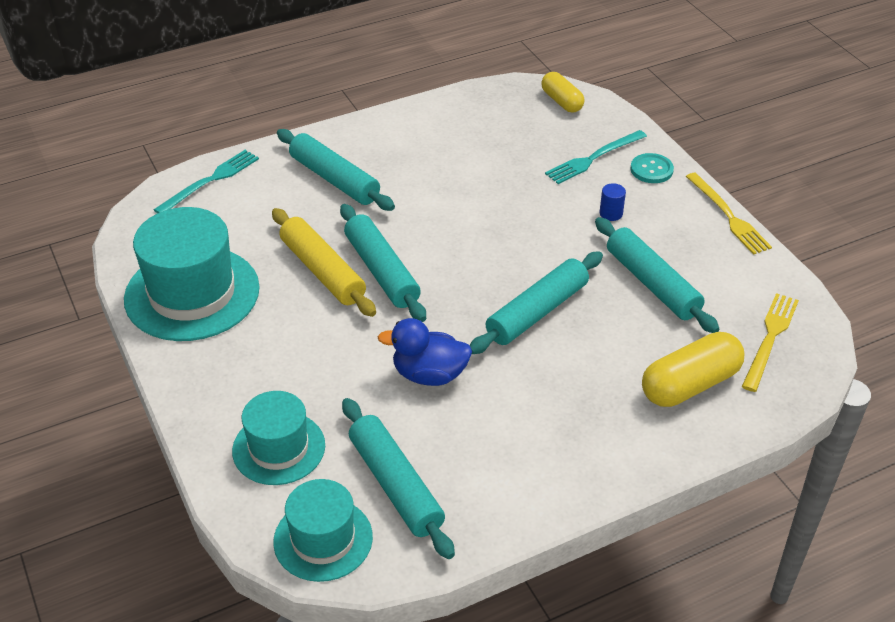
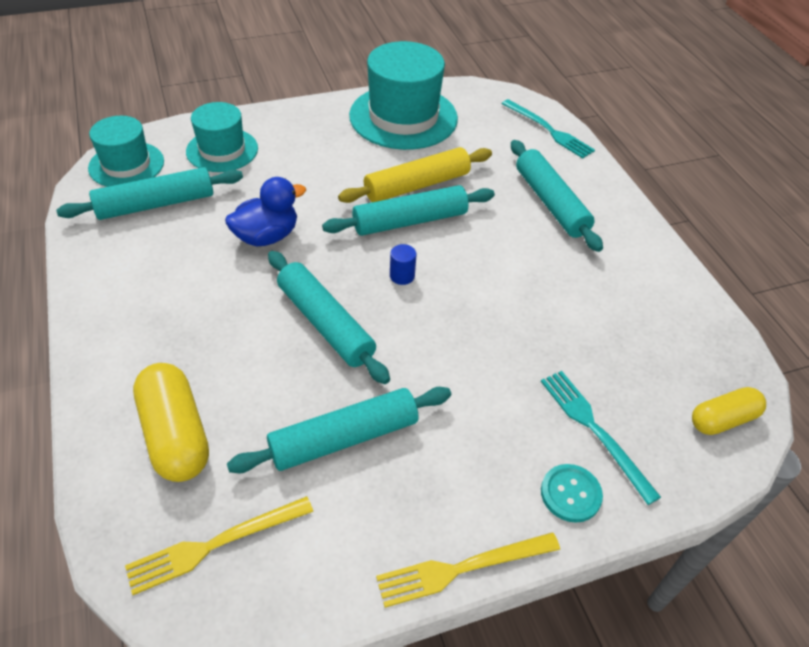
camera: 95 degrees right, 5 degrees up
turquoise rolling pin [277,129,395,211] -> turquoise rolling pin turned 75 degrees counterclockwise [511,140,603,252]
blue duck [378,318,472,386] -> blue duck turned 45 degrees clockwise [225,177,306,246]
blue cylinder [600,183,626,221] -> blue cylinder moved to [390,244,417,285]
yellow fork [742,293,799,392] -> yellow fork turned 120 degrees clockwise [125,496,313,595]

